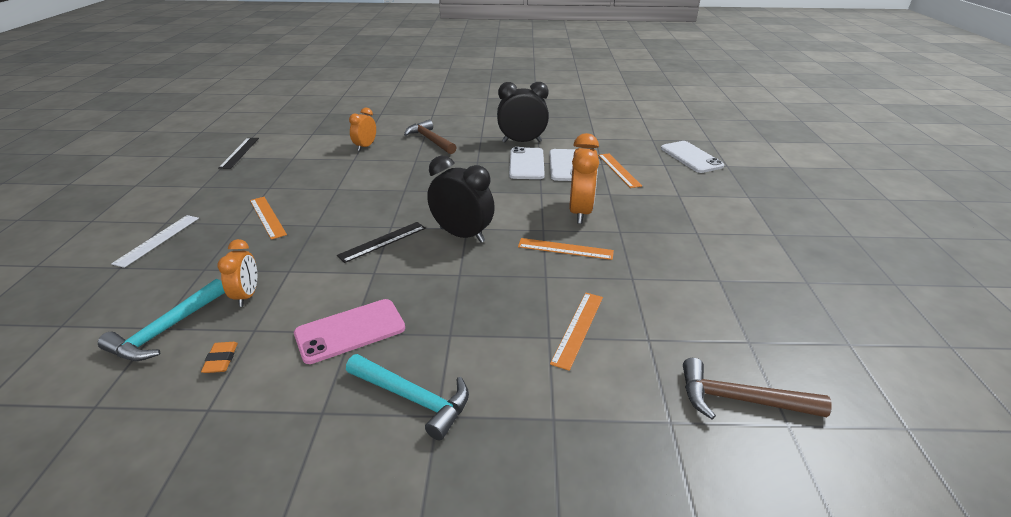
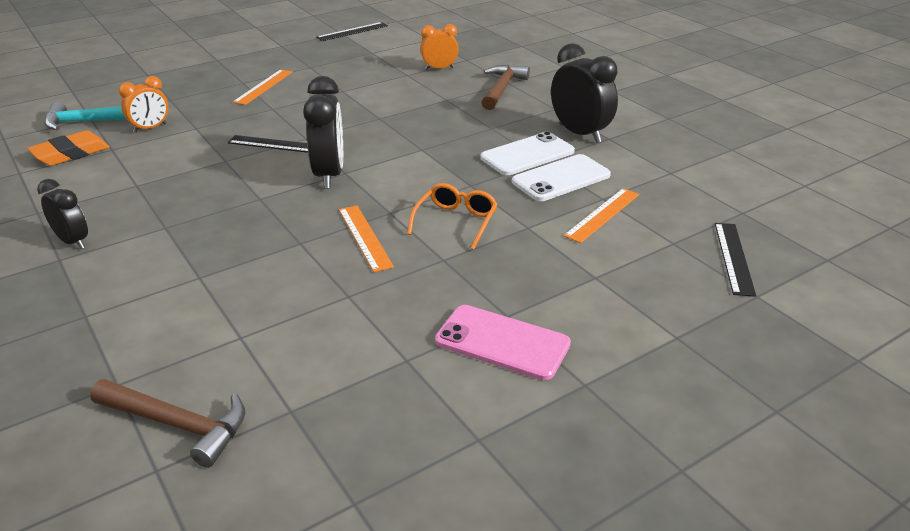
camera: 55 degrees right, 0 degrees up
white ruler [111,215,199,268] -> none
orange eraser [201,342,238,373] -> orange eraser [27,130,110,166], size x1.82
pink phone [294,299,405,364] -> pink phone moved to [435,305,571,380]
turquoise hammer [346,354,469,440] -> black clock [37,179,88,249]
orange ruler [550,293,603,371] -> none
orange clock [569,133,599,224] -> orange glasses [407,183,498,250]
white phone [661,141,724,173] -> black ruler [715,223,756,297]
brown hammer [683,358,831,419] -> brown hammer turned 135 degrees clockwise [90,379,246,468]

